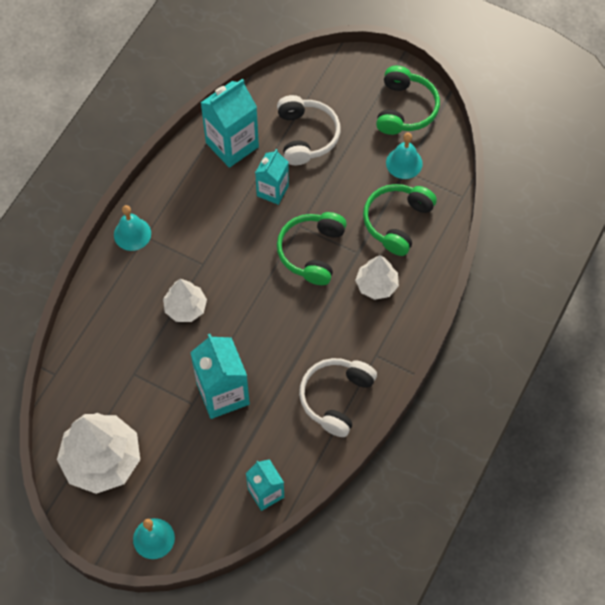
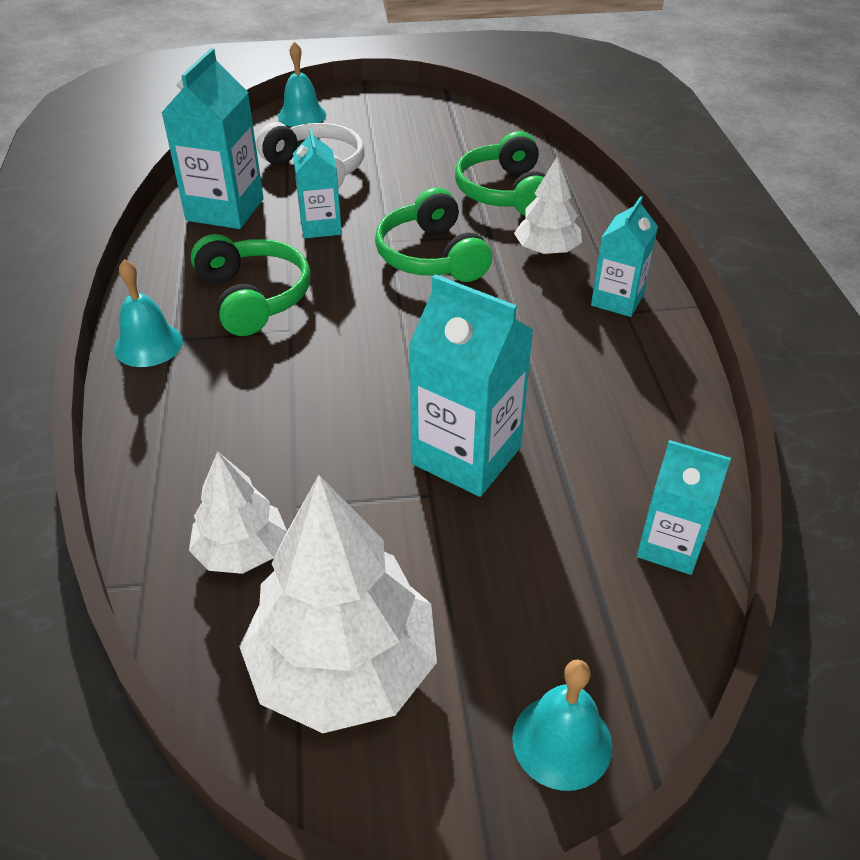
camera: 35 degrees left, 20 degrees down
white tree [163,279,207,322] -> white tree moved to [189,451,287,574]
white headphones [299,358,377,437] -> none
green headphones [376,66,440,135] -> green headphones moved to [191,234,311,336]
turquoise bell [386,133,423,179] -> turquoise bell moved to [278,42,326,127]
none -> turquoise carton [591,196,658,317]

